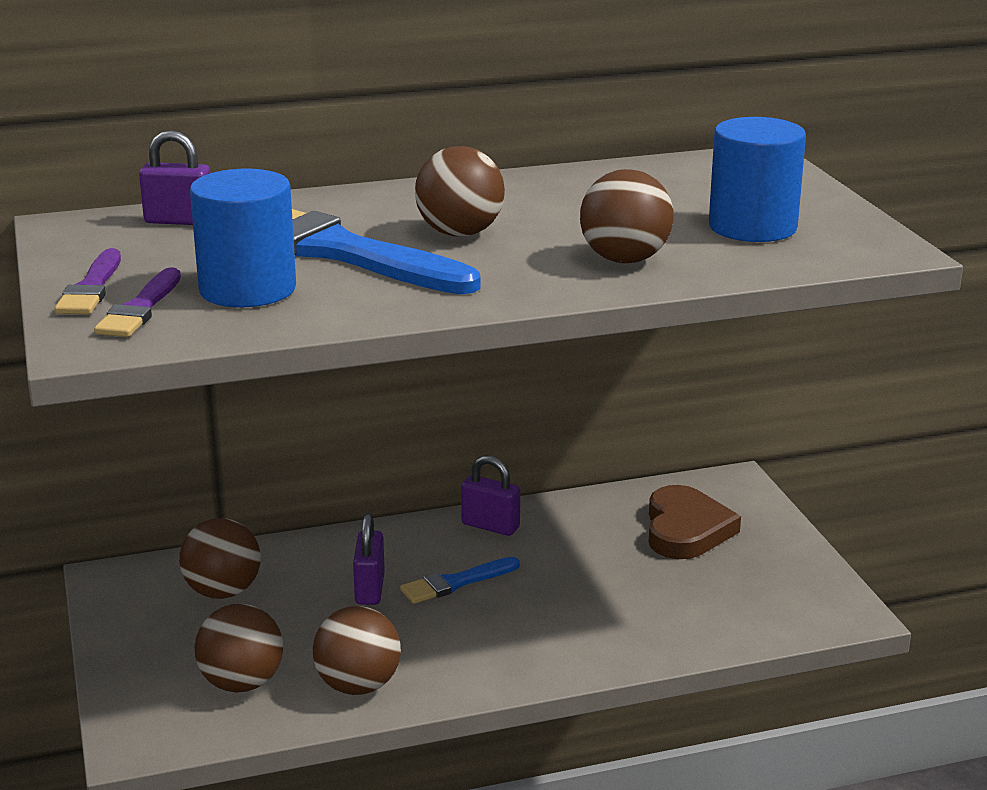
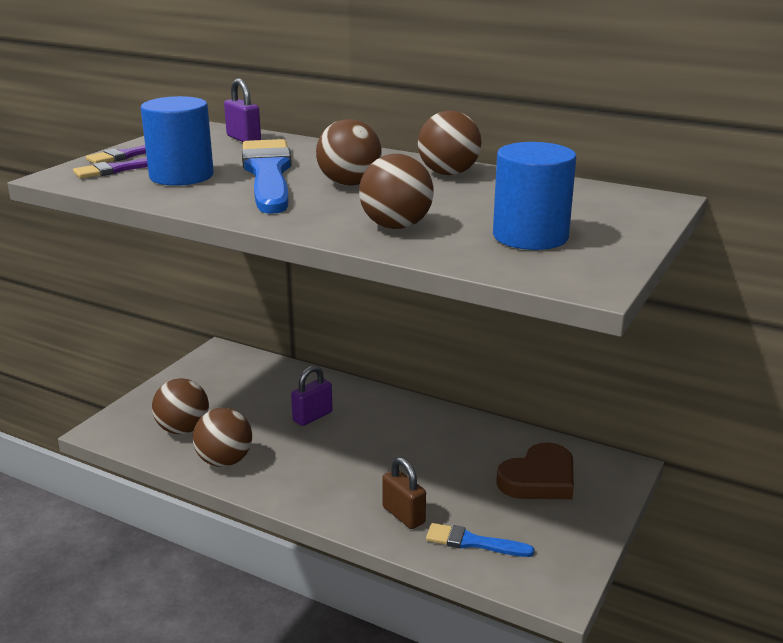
camera: 45 degrees right, 0 degrees up
brown ball [179,518,261,599] -> brown ball moved to [418,110,482,175]
blue brush [400,557,520,604] -> blue brush moved to [426,523,534,557]
purple padlock [461,455,520,536] -> none
none -> brown padlock [382,457,426,529]

